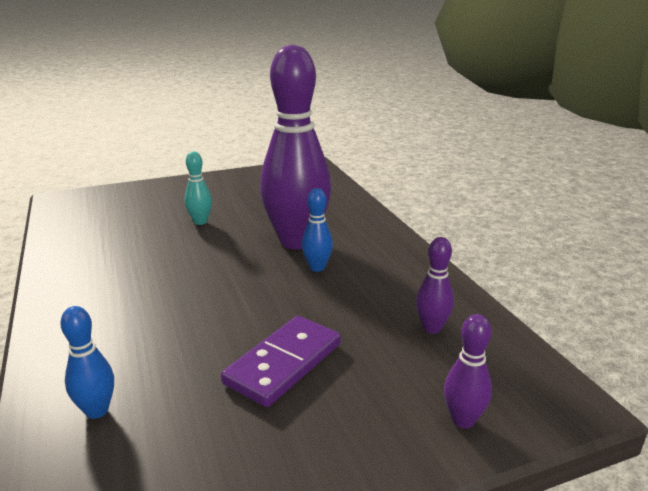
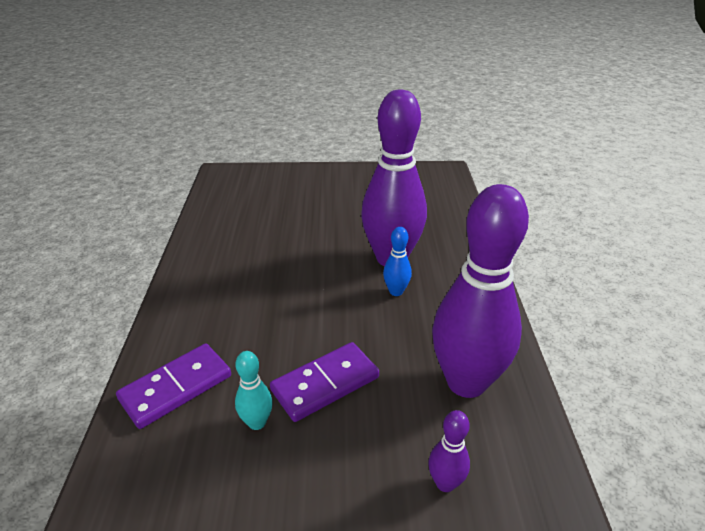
camera: 20 degrees right, 10 degrees up
blue bowling pin [60,306,114,419] -> purple domino [116,343,231,429]
turquoise bowling pin [185,152,212,225] -> turquoise bowling pin moved to [235,351,273,430]
purple bowling pin [416,237,454,333] -> purple bowling pin [432,184,529,398], size x2.41

